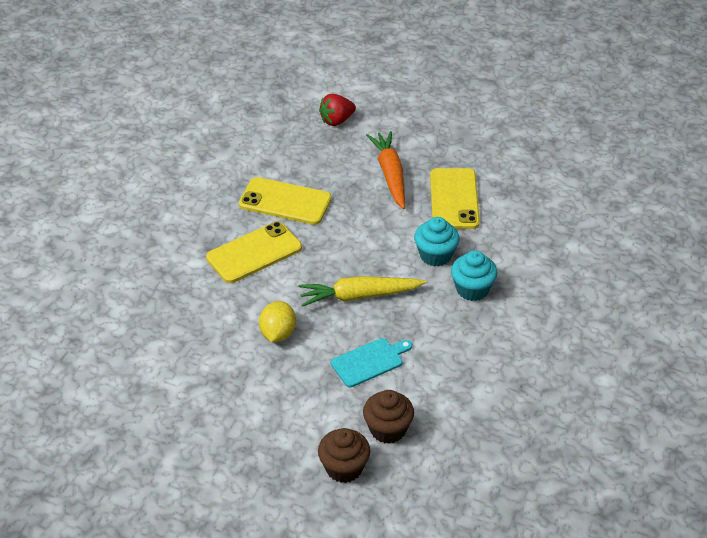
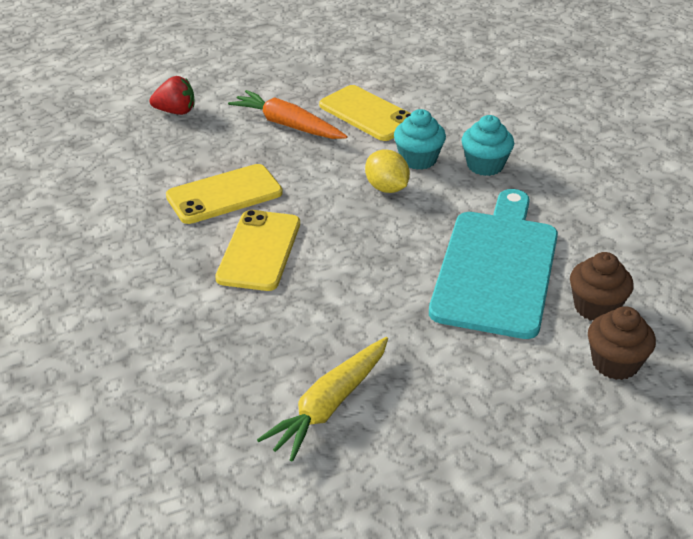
camera: 45 degrees left, 5 degrees down
yellow lemon [259,301,296,342] -> yellow lemon moved to [365,149,410,193]
yellow carrot [298,276,426,306] -> yellow carrot moved to [257,337,388,462]
red strawberry [319,94,356,126] -> red strawberry turned 105 degrees counterclockwise [150,76,194,115]
turquoise cutting board [331,338,412,387] -> turquoise cutting board [429,189,558,339], size x2.17

